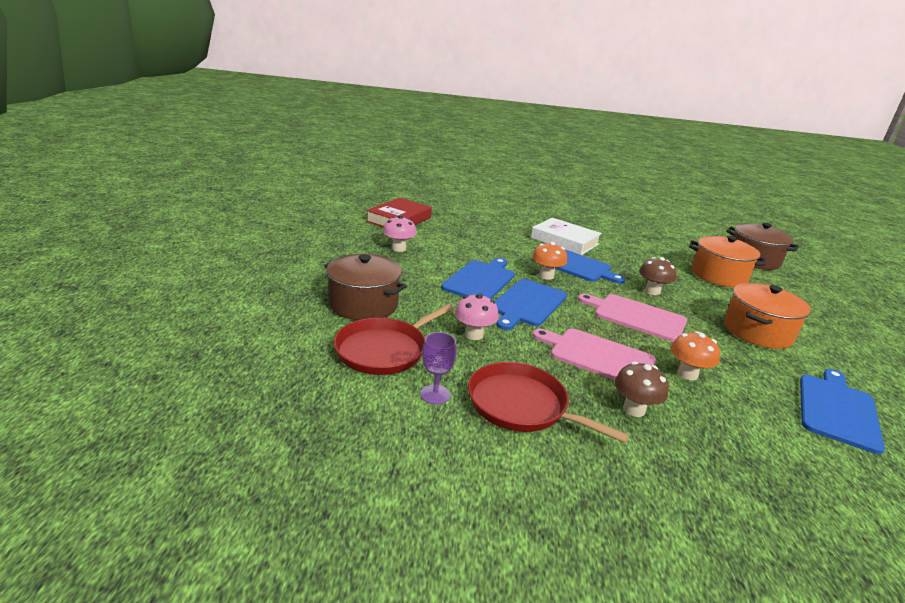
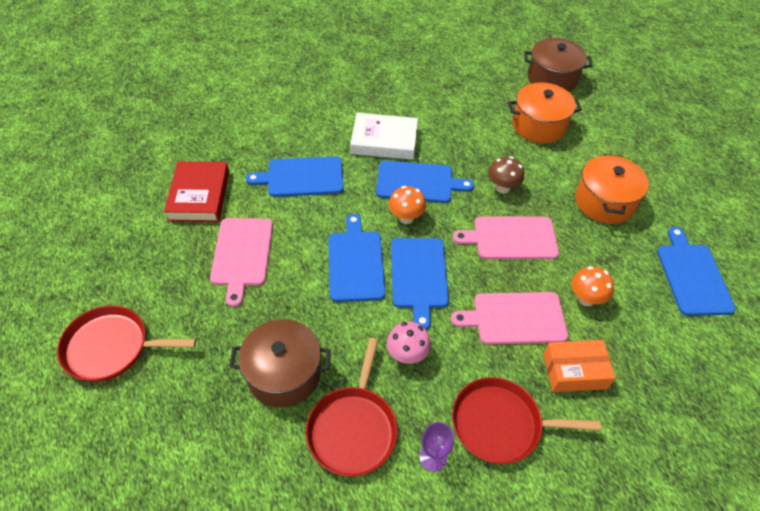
camera: 30 degrees left, 25 degrees up
pink mushroom [383,215,417,252] -> pink cutting board [210,218,273,307]
brown mushroom [615,362,669,417] -> orange box [543,340,616,392]
none -> red pan [57,305,196,382]
none -> blue cutting board [246,156,344,197]

